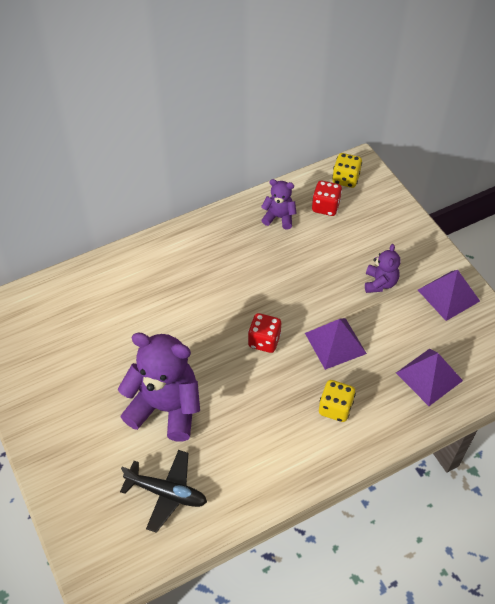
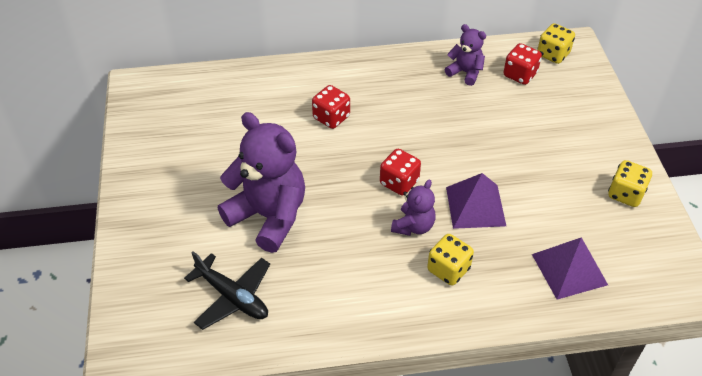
camera: 20 degrees right, 5 degrees down
purple teddy bear [365,244,401,293] -> purple teddy bear moved to [391,180,435,236]
purple pyramid [418,270,480,321] -> yellow dice [608,160,652,207]
none -> red dice [312,85,350,129]

